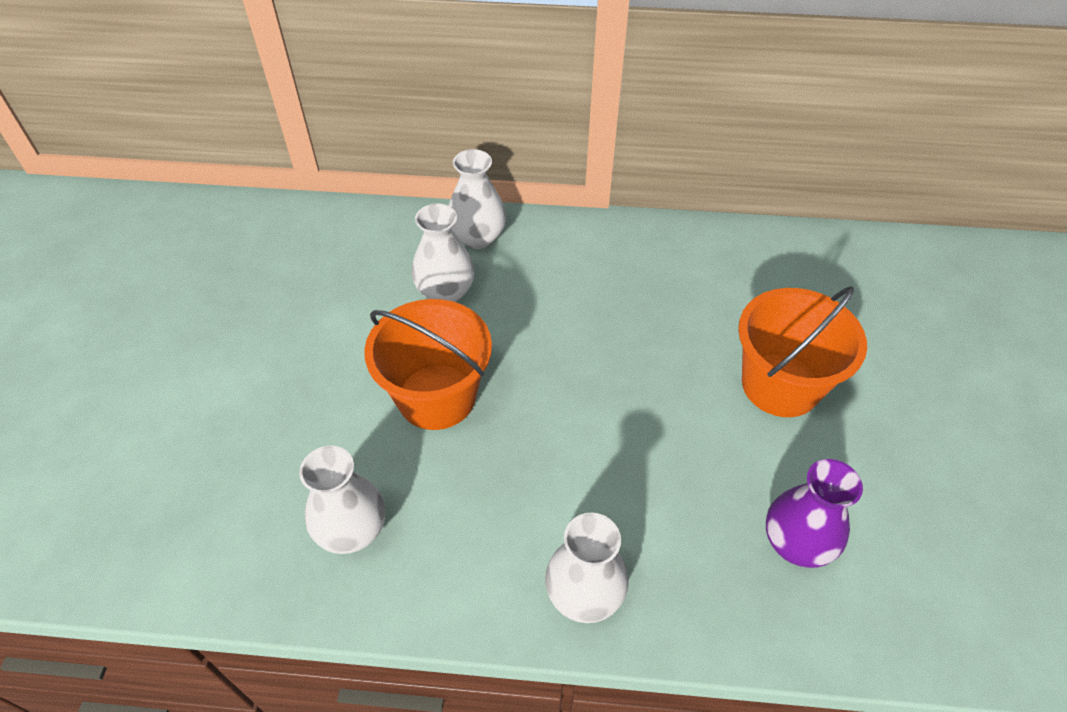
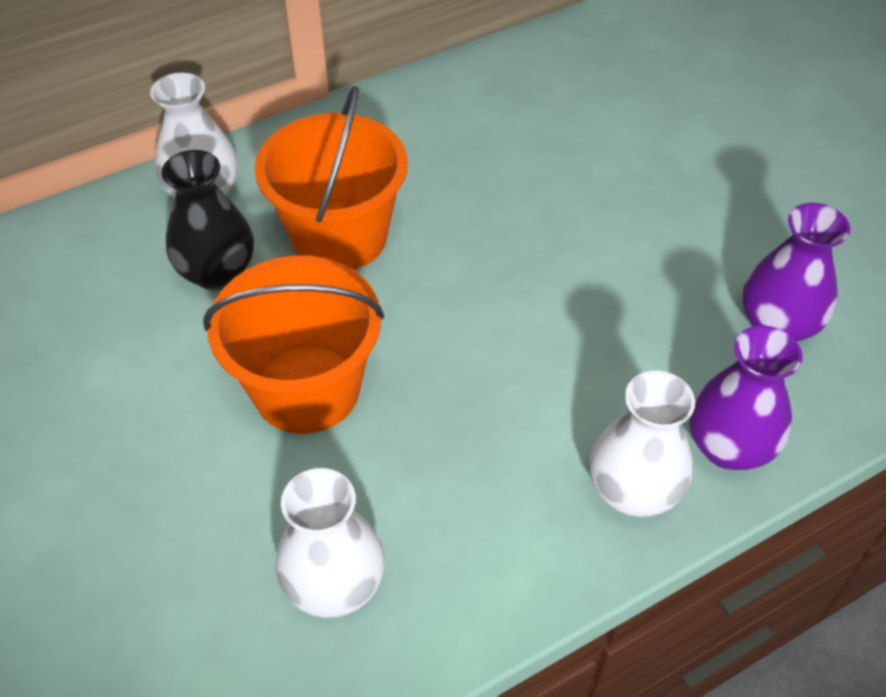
camera: 35 degrees left, 0 degrees up
white vase [412,204,475,302] -> black vase [162,150,254,291]
orange bucket [738,286,867,417] -> orange bucket moved to [255,86,408,270]
none -> purple vase [690,326,803,470]

